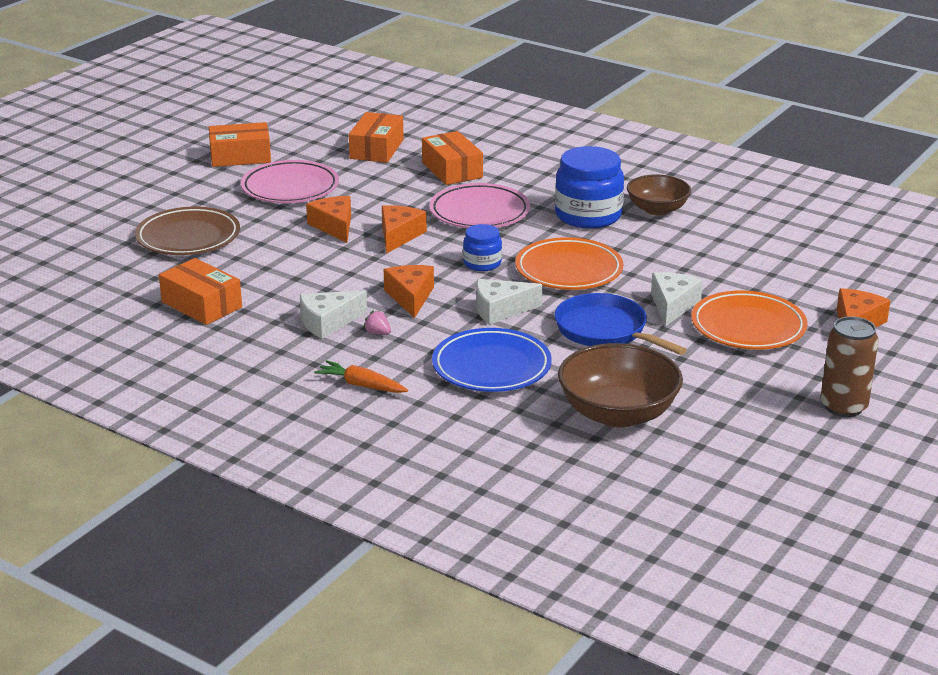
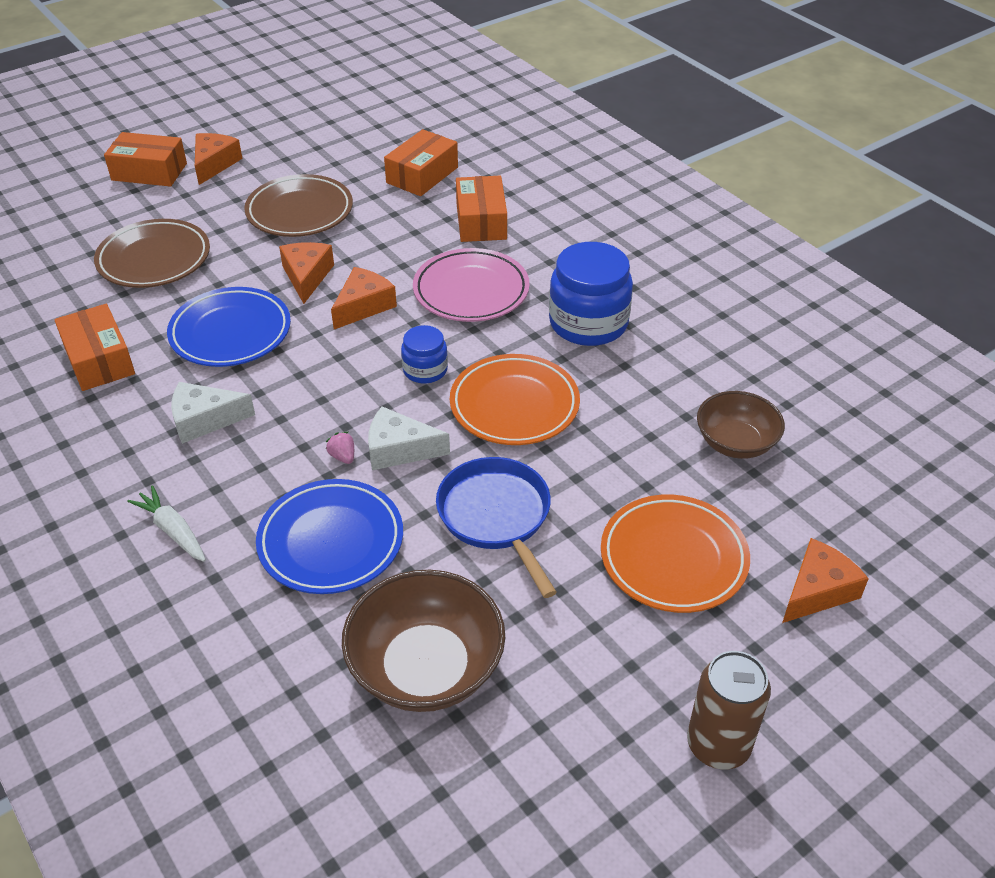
camera: 20 degrees right, 15 degrees up
orange box [209,122,271,167] -> orange box moved to [104,132,187,187]
pink plate [241,160,339,203] -> brown plate [244,174,353,237]
orange carrot [314,360,408,393] -> white carrot [127,485,206,562]
pink strawberry [363,310,391,335] -> pink strawberry moved to [326,432,354,464]
orange cheese [384,265,434,318] -> orange cheese moved to [195,133,242,185]
brown bowl [627,175,691,215] -> brown bowl moved to [697,391,785,459]
white cheese [651,272,703,326] -> none
none -> blue plate [167,287,291,367]

